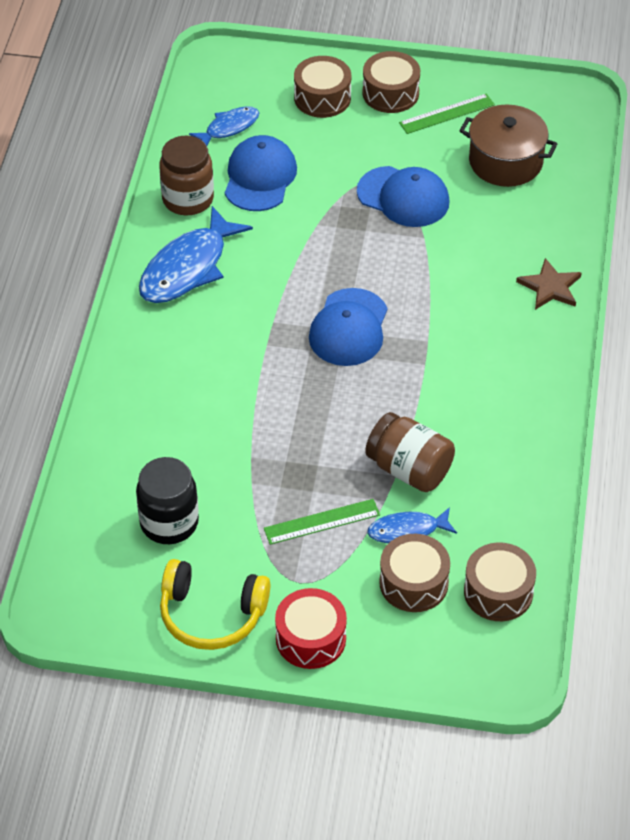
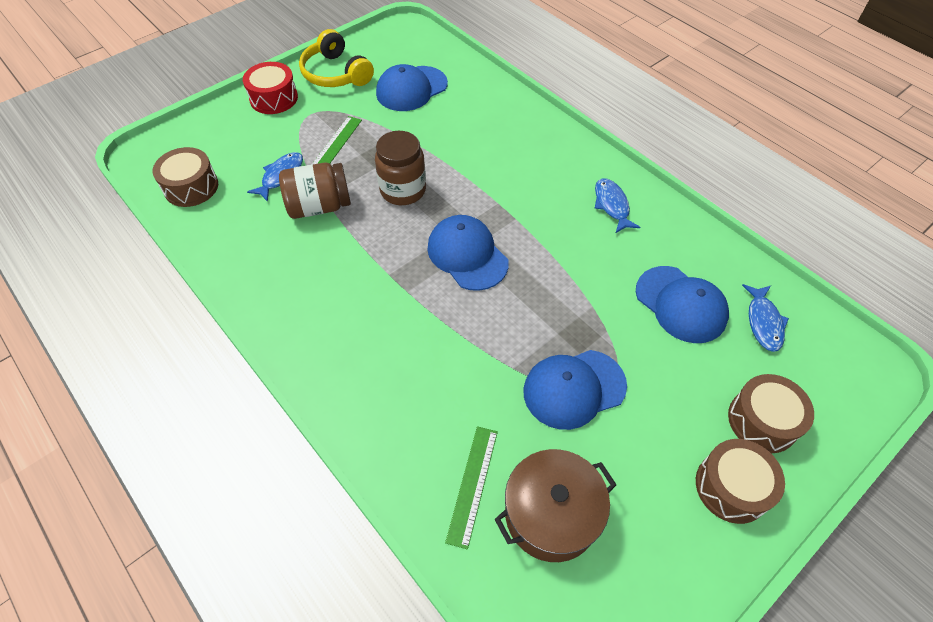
camera: 130 degrees right, 5 degrees up
black jar [136,457,199,544] -> blue cap [376,64,448,111]
blue fish [139,206,253,303] -> blue fish [595,178,640,233], size x0.56
brown jar [159,136,214,215] -> brown jar moved to [375,131,426,205]
yellow headphones [160,559,270,650] -> yellow headphones turned 90 degrees counterclockwise [299,29,374,87]
brown drum [379,534,450,612] -> none
green ruler [399,94,495,134] -> green ruler moved to [445,426,498,549]
brown star [516,258,582,310] -> none

